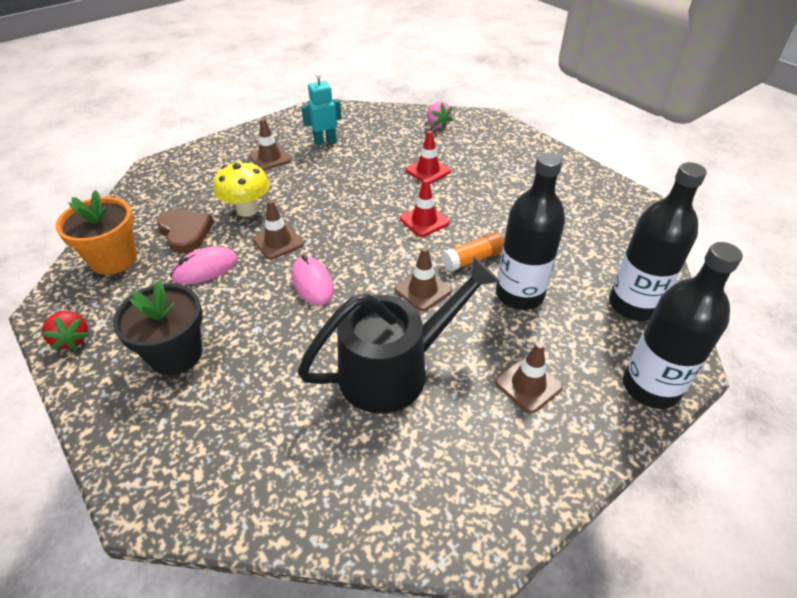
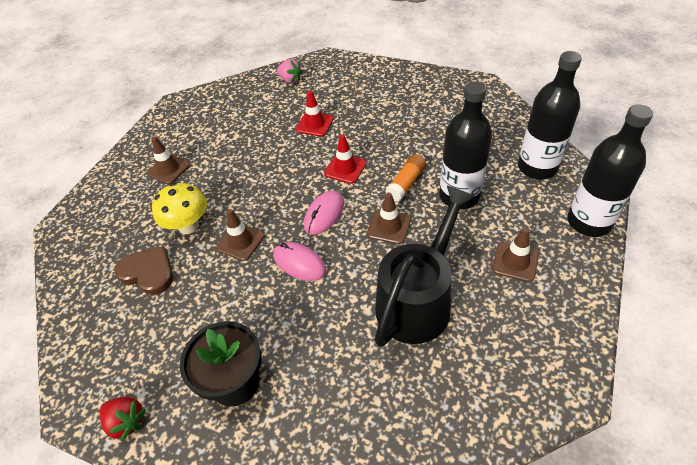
camera: 25 degrees left, 5 degrees up
orange flower pot [55,190,137,275] -> none
pink mouse [171,246,238,284] -> pink mouse moved to [304,191,344,235]
turquoise robot [301,73,342,146] -> none

